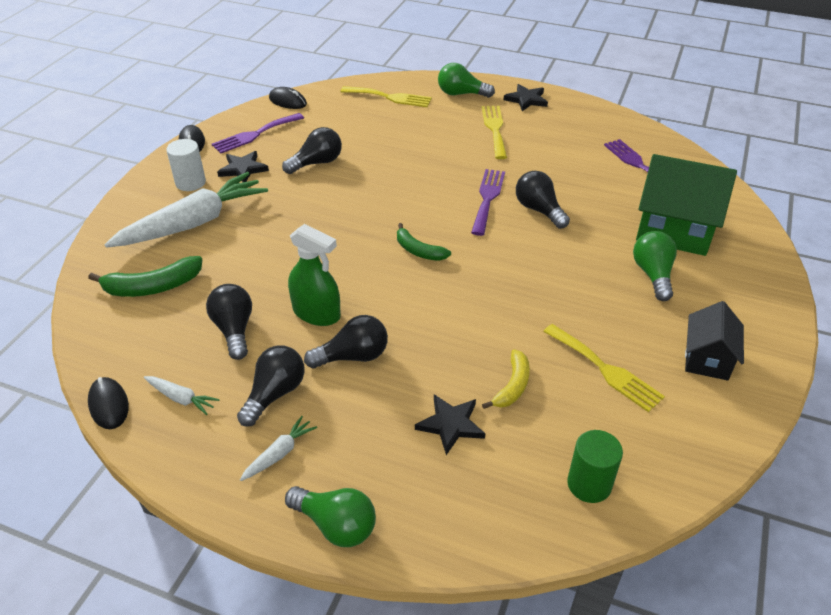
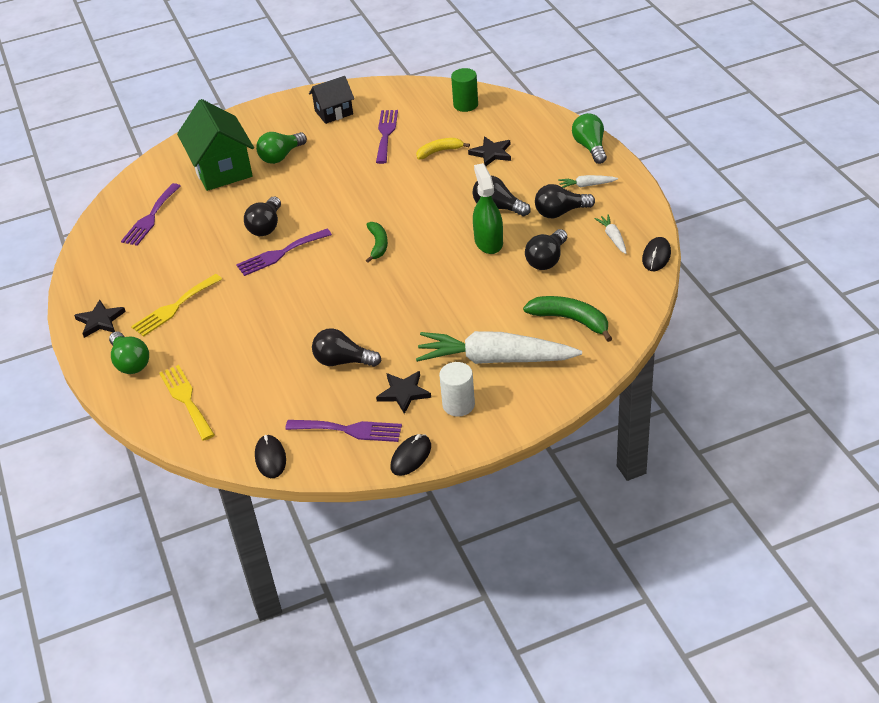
camera: 130 degrees left, 0 degrees up
yellow fork [543,324,665,412] -> purple fork [376,110,398,164]

